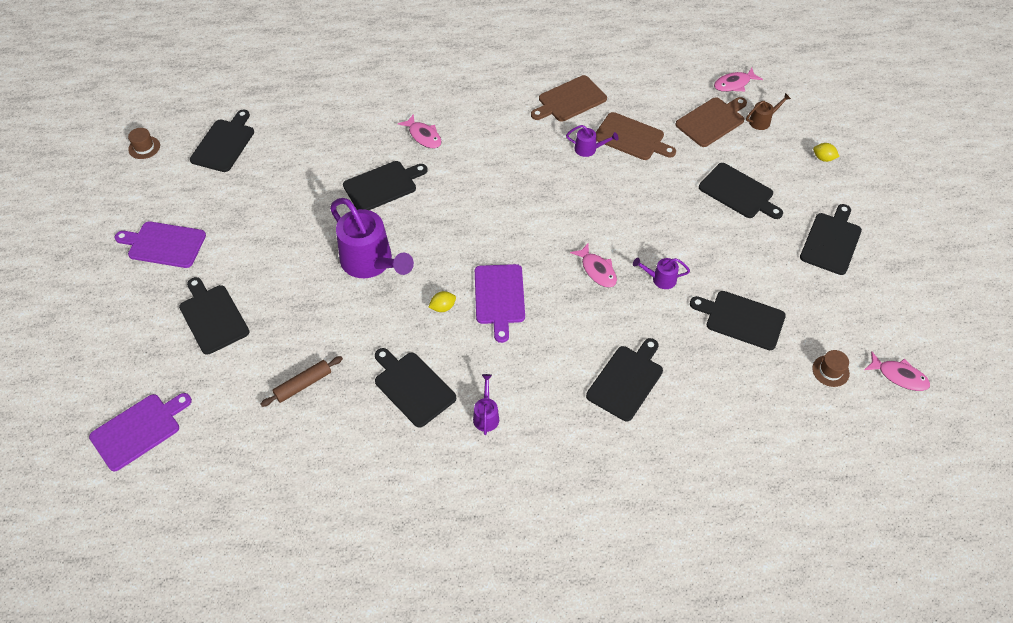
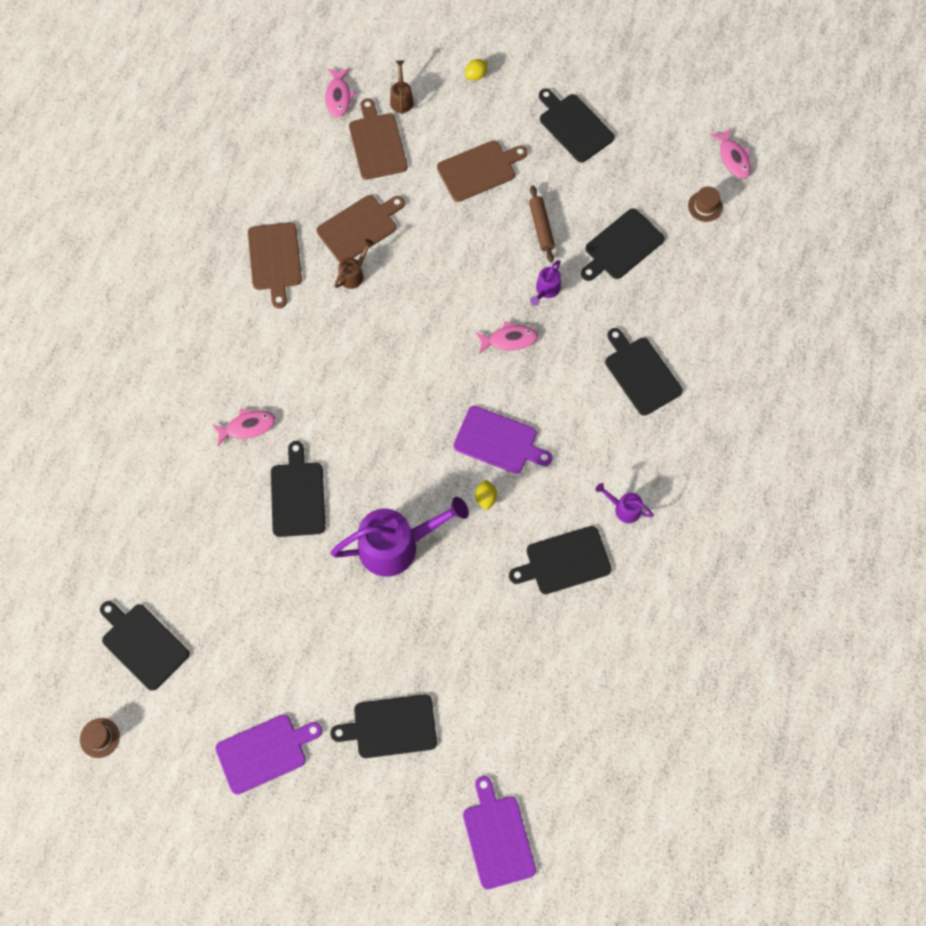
camera: 65 degrees left, 15 degrees up
purple cutting board [114,221,206,268] -> purple cutting board turned 150 degrees counterclockwise [215,714,322,795]
brown rolling pin [260,356,343,407] -> brown rolling pin moved to [529,186,555,263]
purple watering can [566,125,618,157] -> brown watering can [335,239,374,289]
black cutting board [699,163,783,219] -> brown cutting board [437,140,528,202]
pink fish [864,351,930,391] -> pink fish turned 105 degrees clockwise [710,128,751,178]

